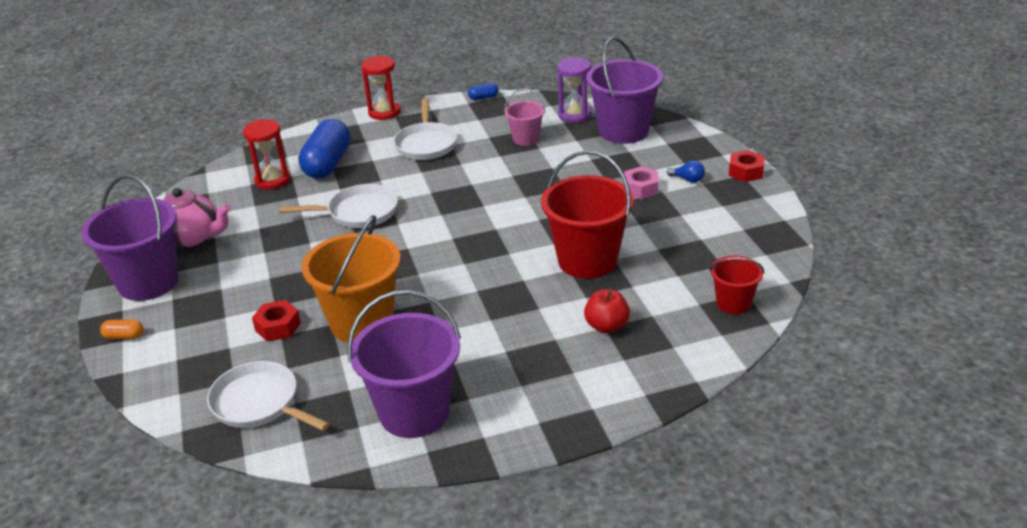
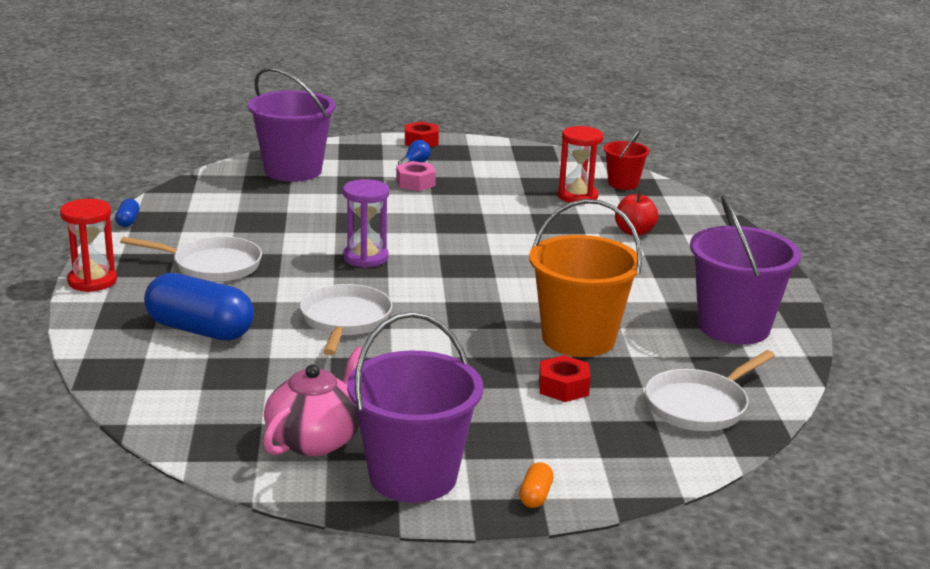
camera: 80 degrees left, 10 degrees down
red hourglass [243,119,291,190] -> red hourglass moved to [558,126,603,204]
pink bucket [504,89,545,146] -> none
red bucket [541,150,634,279] -> none
purple hourglass [557,57,592,123] -> purple hourglass moved to [343,179,389,268]

